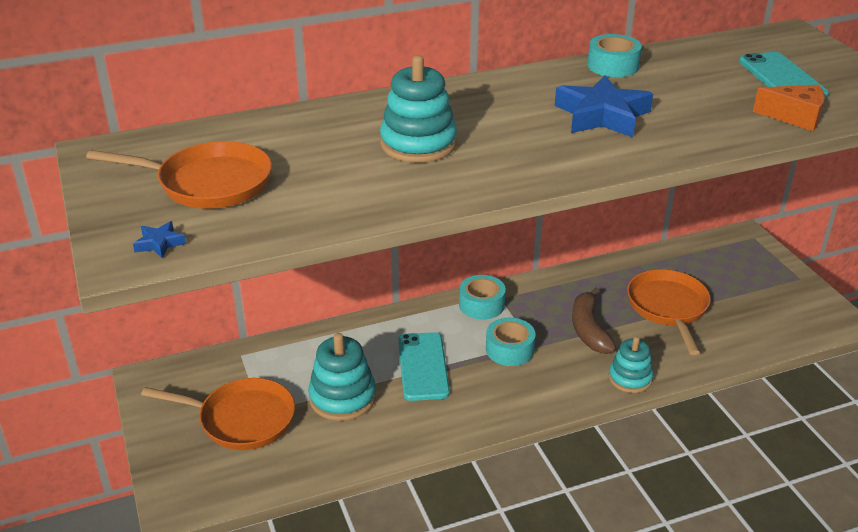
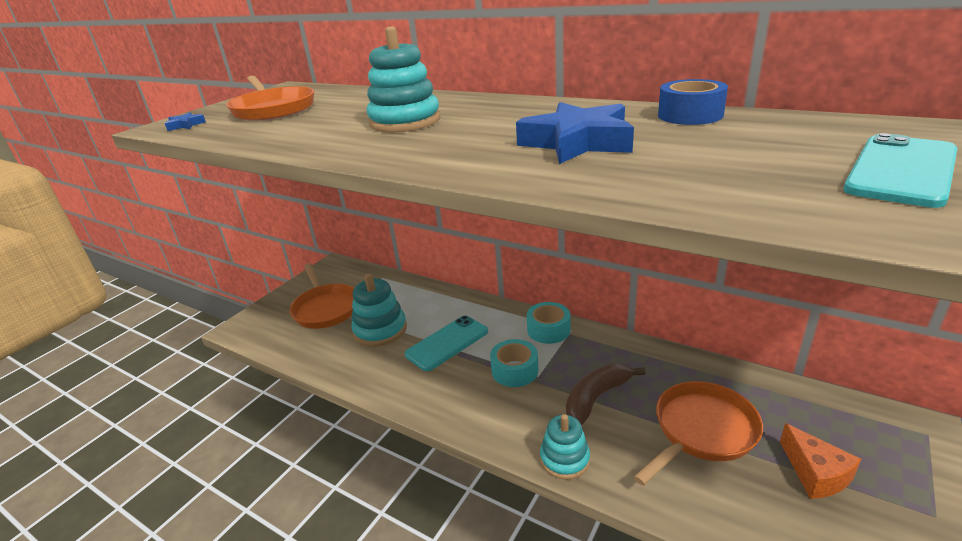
camera: 55 degrees right, 5 degrees down
turquoise tape [587,34,642,77] -> blue tape [658,79,728,125]
orange cheese [753,85,825,131] -> orange cheese moved to [780,423,861,499]

